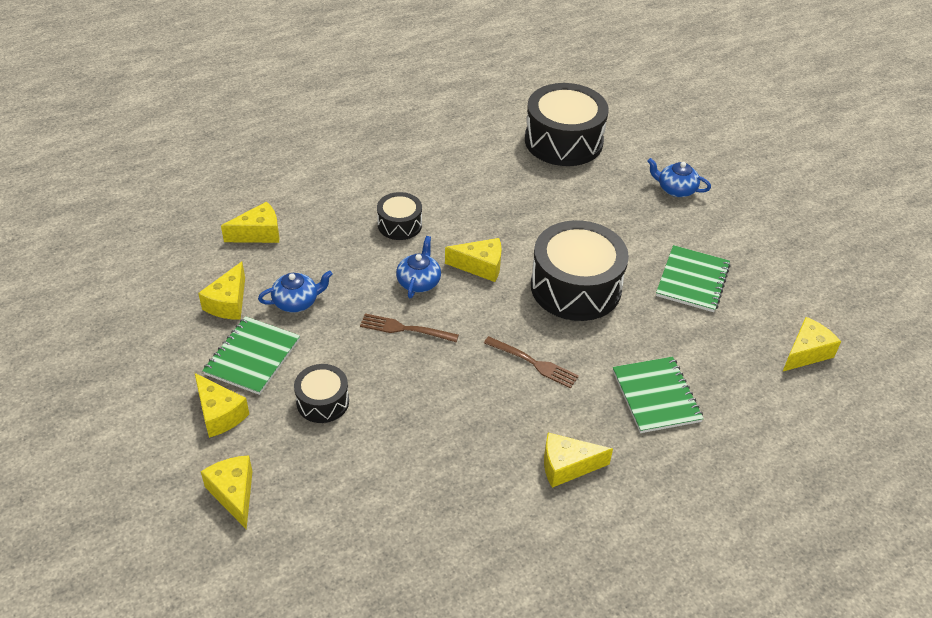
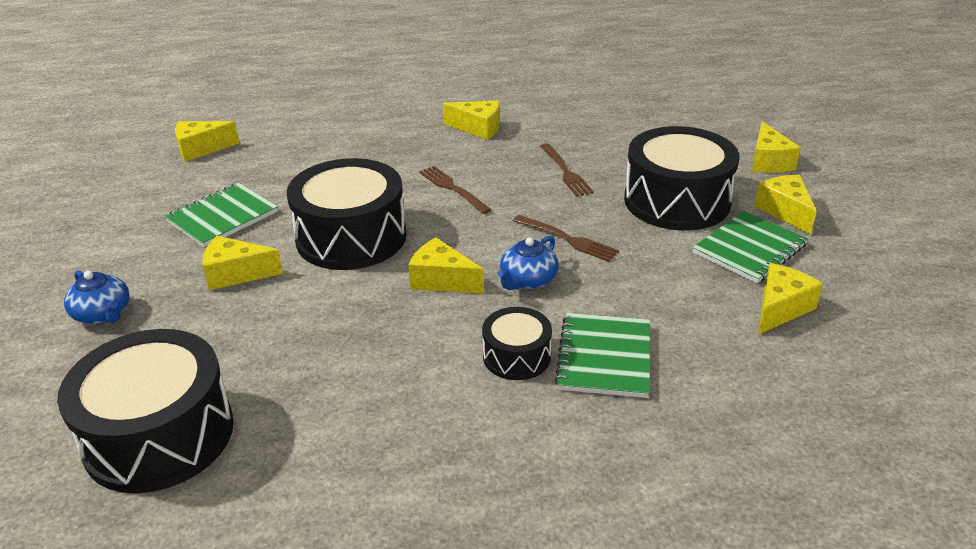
camera: 155 degrees left, 10 degrees down
yellow cheese [221,202,279,243] -> yellow cheese moved to [202,236,283,290]
blue teapot [258,270,333,312] -> none
black drum [294,364,349,423] -> black drum [624,126,739,230], size x1.94
green notebook [613,357,704,433] -> green notebook moved to [555,313,650,398]
none -> brown fork [540,143,594,197]

